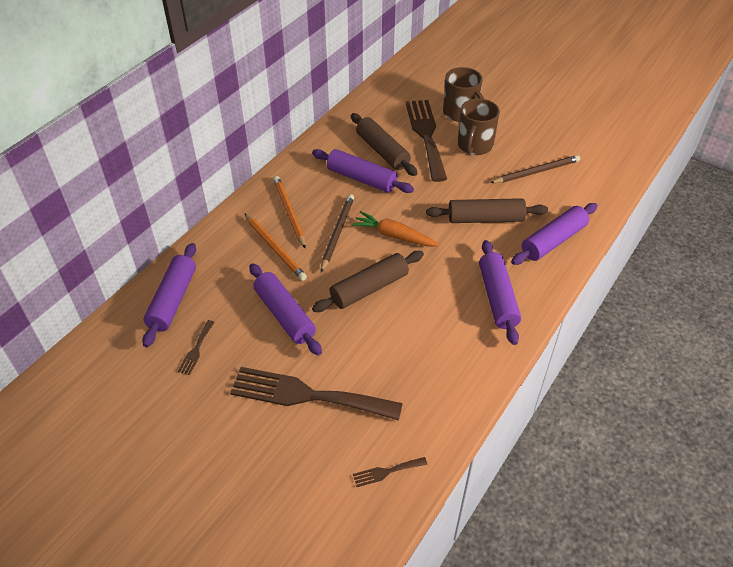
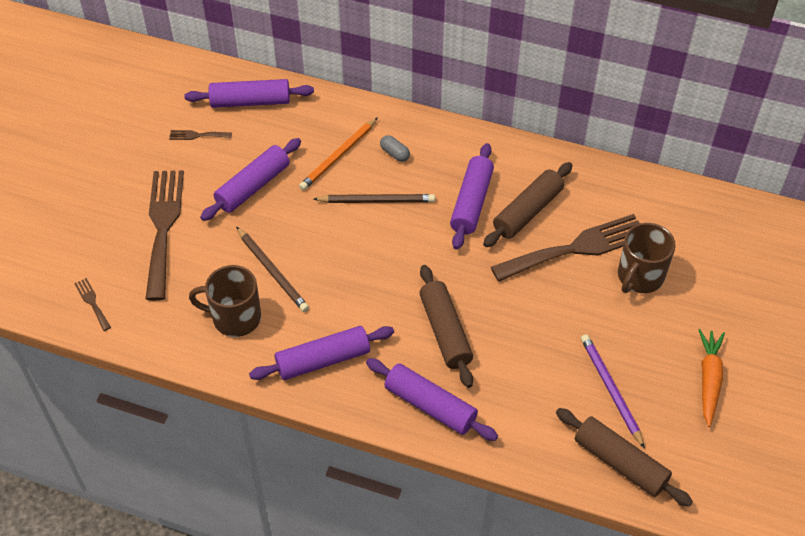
camera: 75 degrees right, 5 degrees up
orange pencil [273,176,306,248] -> grey capsule [380,135,410,162]
brown rolling pin [312,251,424,312] -> brown rolling pin moved to [556,408,693,507]
orange carrot [352,211,440,247] -> orange carrot moved to [699,329,725,427]
brown mug [458,99,500,155] -> brown mug moved to [189,265,261,337]
brown pencil [490,155,580,183] -> brown pencil moved to [236,227,309,312]
none -> purple pencil [581,334,645,449]

